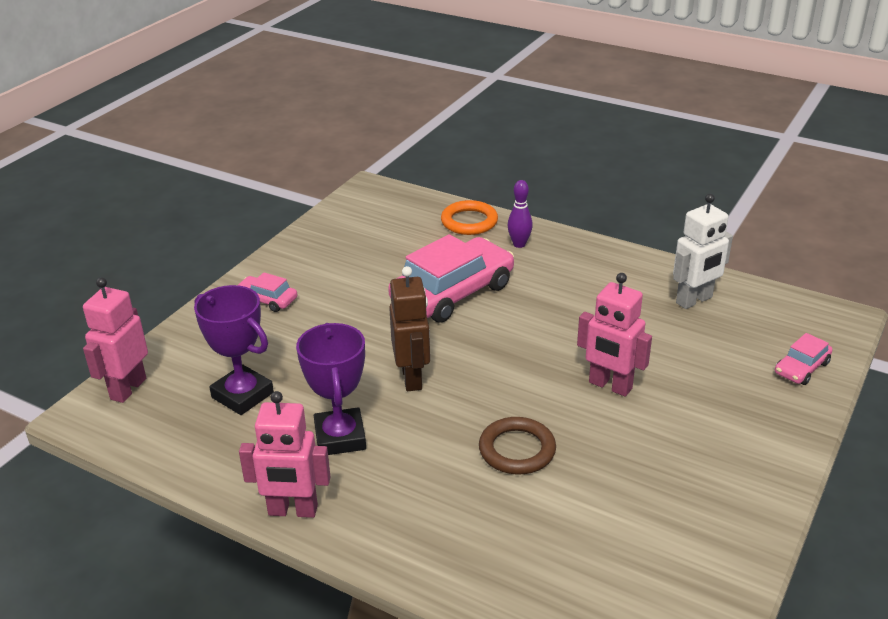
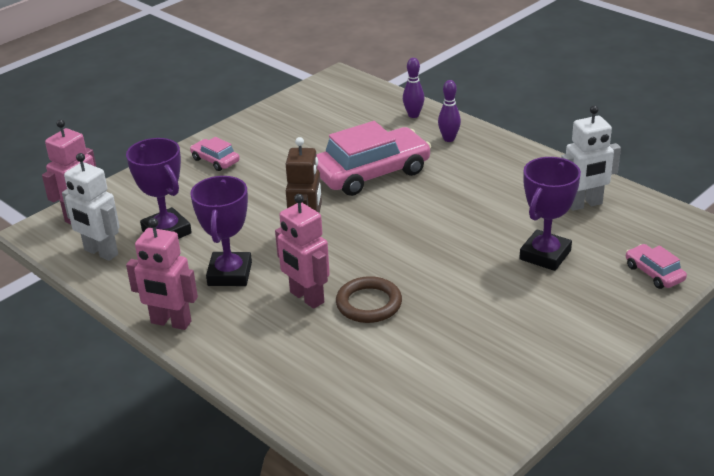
camera: 15 degrees right, 0 degrees up
orange ring [441,200,498,235] -> purple bowling pin [403,58,425,118]
pink robot [577,273,652,397] -> pink robot moved to [275,194,330,309]
pink car [775,333,833,385] -> pink car turned 90 degrees clockwise [626,244,687,289]
none -> white robot [62,153,120,261]
none -> purple trophy [519,157,581,271]

